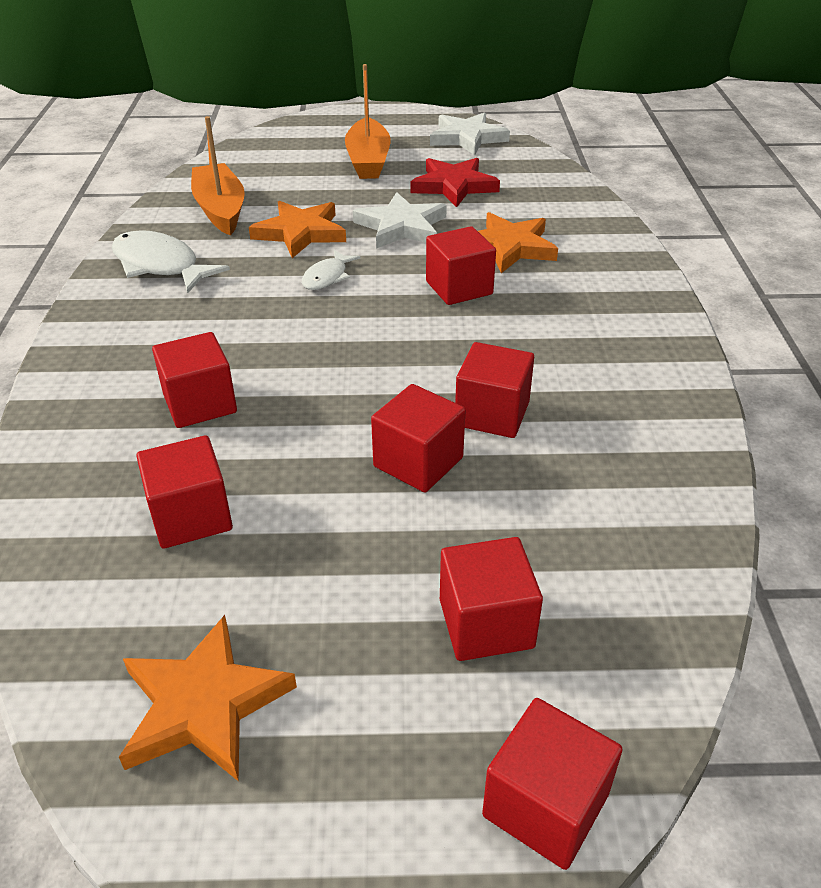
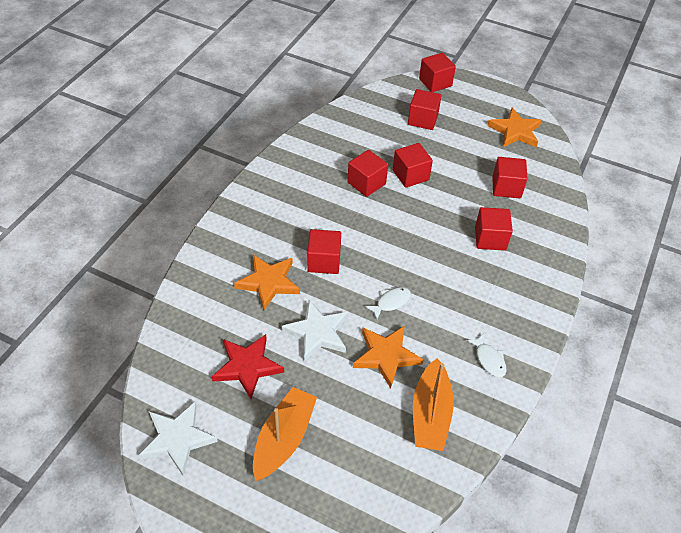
camera: 155 degrees left, 10 degrees up
white fish [112,230,230,293] -> white fish [466,333,506,377], size x0.57

